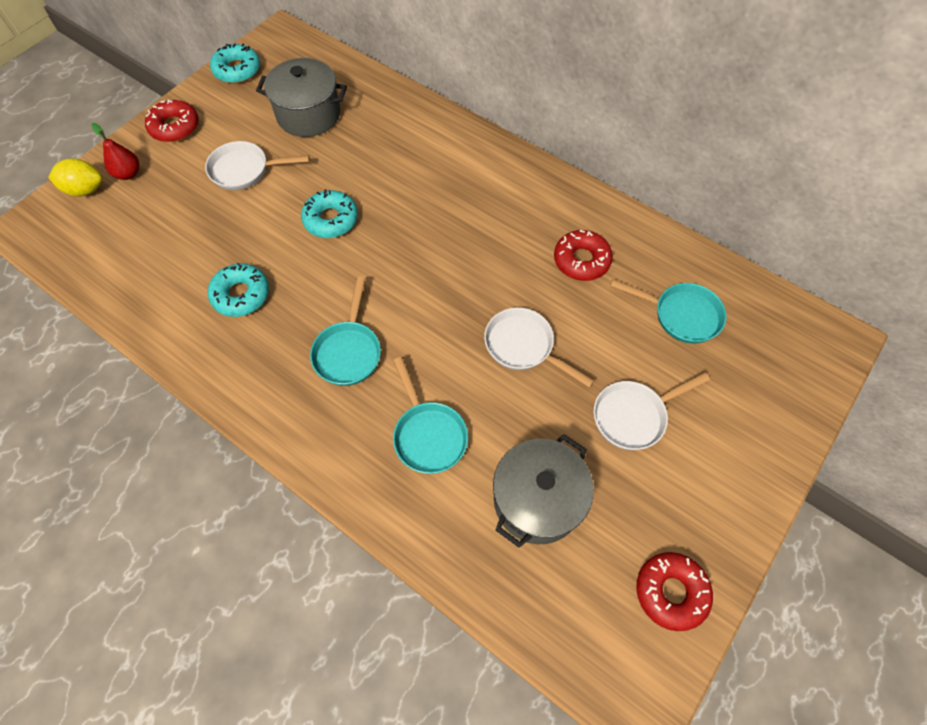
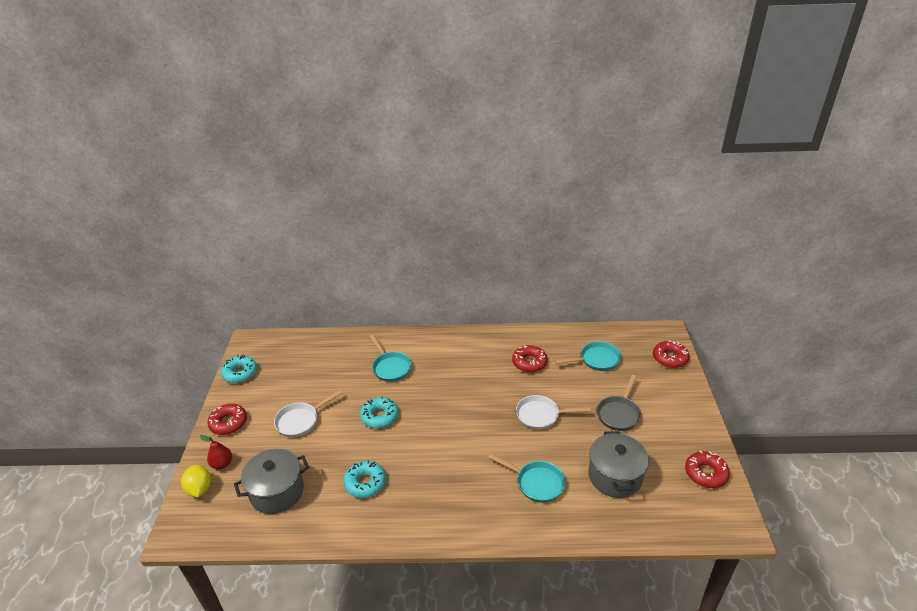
camera: 35 degrees left, 25 degrees down
yellow lemon [48,158,102,197] -> yellow lemon turned 75 degrees counterclockwise [181,465,211,497]
grey pot [256,58,347,137] -> grey pot moved to [234,449,309,514]
turquoise pan [310,276,381,386] -> turquoise pan moved to [370,335,412,382]
white pan [594,372,710,450] -> grey pan [597,375,641,431]
none -> red donut [653,341,689,368]

